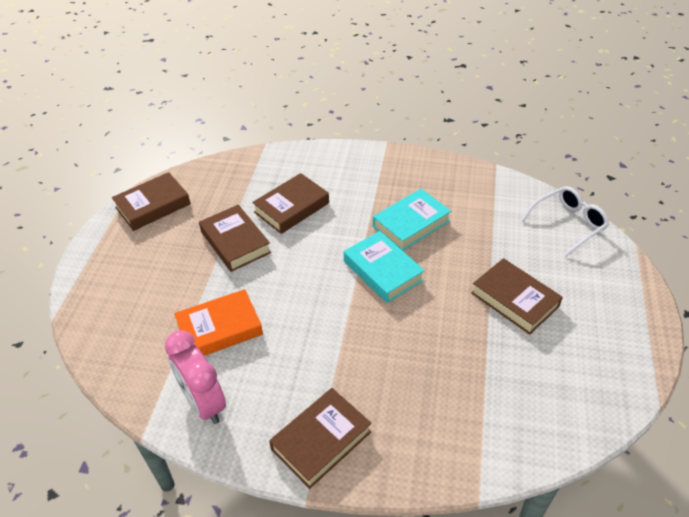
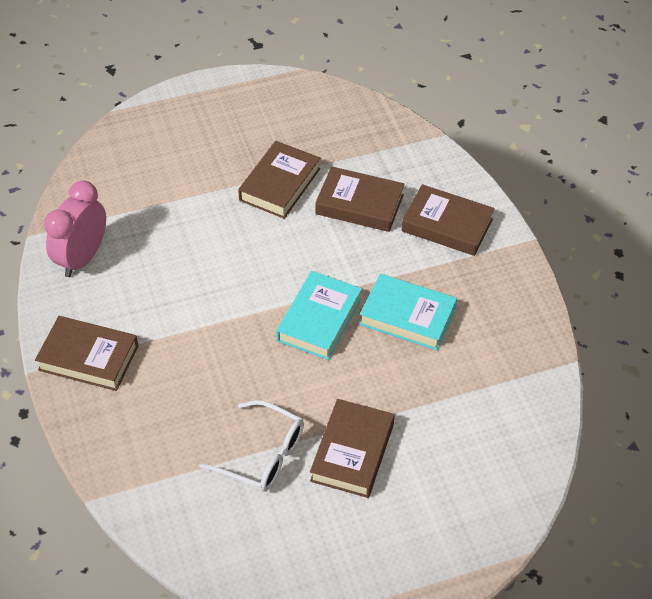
camera: 60 degrees right, 5 degrees up
brown book [112,172,191,231] -> brown book moved to [402,184,495,256]
orange book [174,289,263,356] -> none
white glasses [521,186,609,257] -> white glasses moved to [199,400,304,492]

